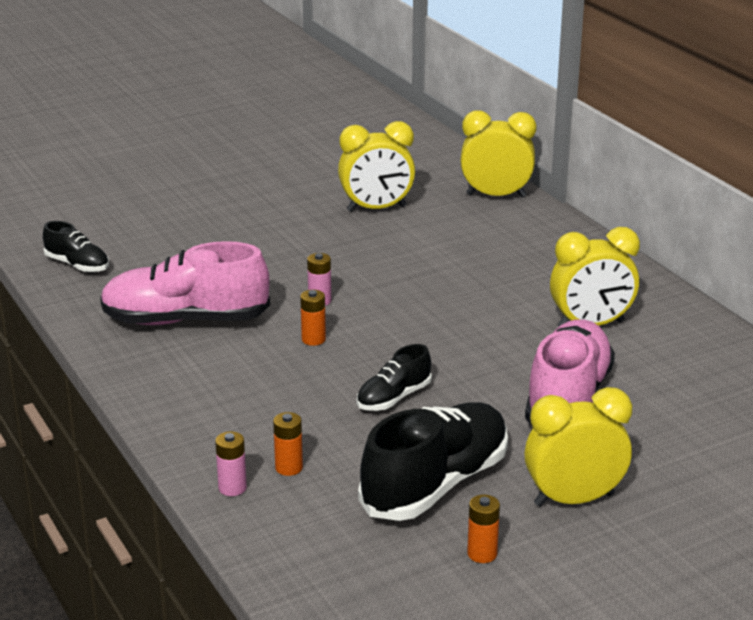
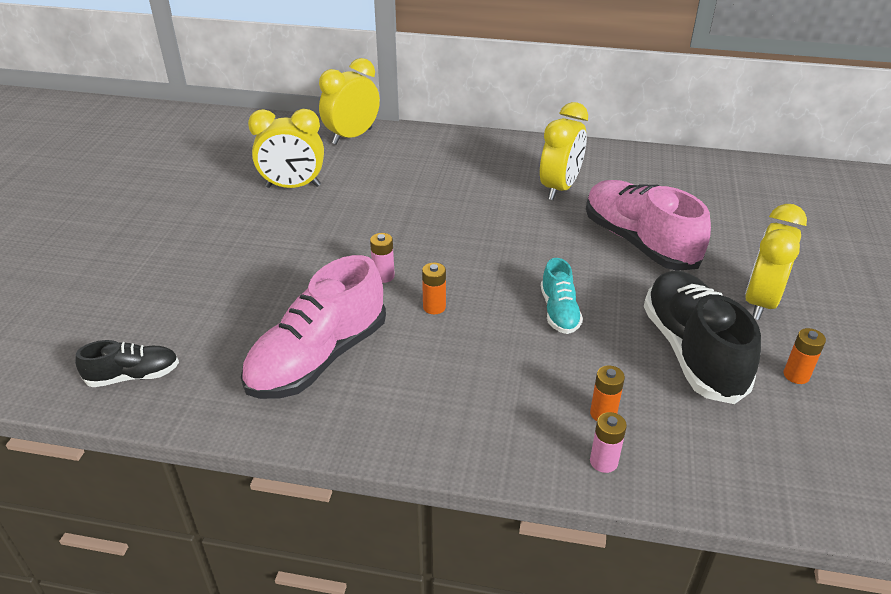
camera: 50 degrees left, 10 degrees up
yellow clock [338,121,415,212] -> yellow clock turned 60 degrees clockwise [248,109,324,188]
black shoe [357,344,432,411] -> turquoise shoe [541,258,583,334]

